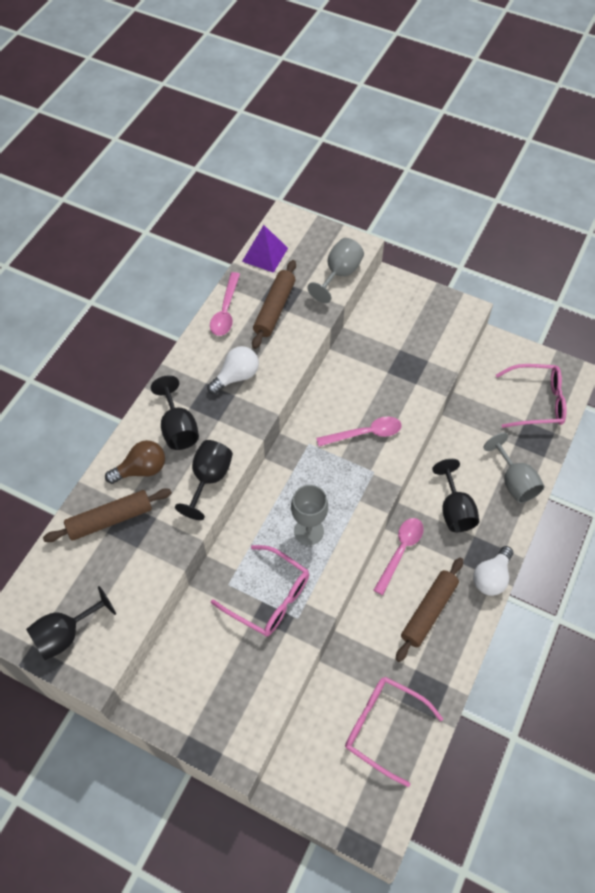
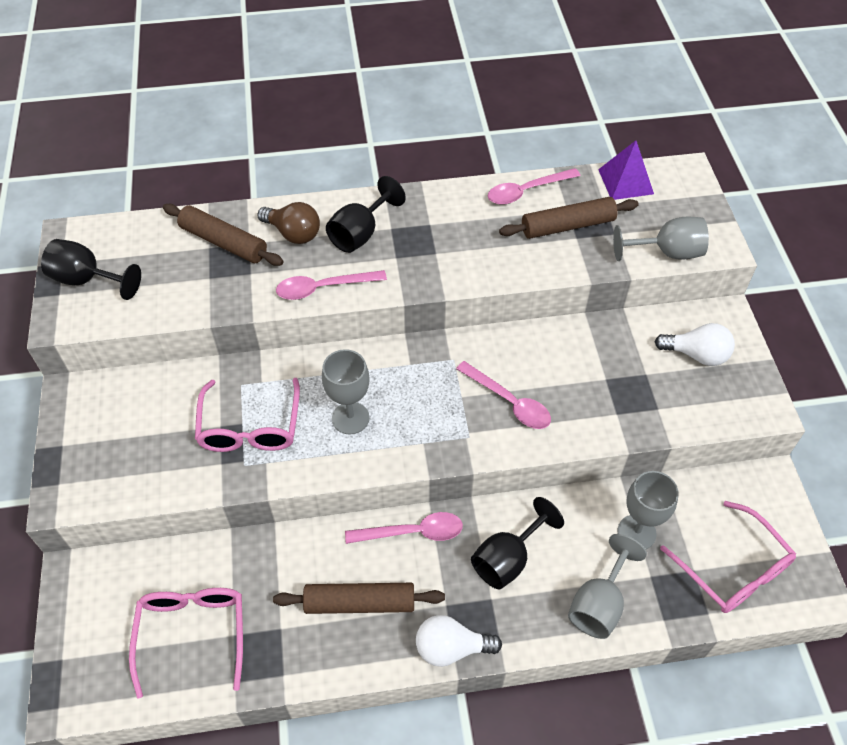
camera: 55 degrees right, 5 degrees down
black goblet [175,440,233,520] -> pink spoon [276,270,387,300]
white light bulb [207,346,259,395] -> white light bulb moved to [655,323,735,366]
none -> grey goblet [618,471,679,550]

